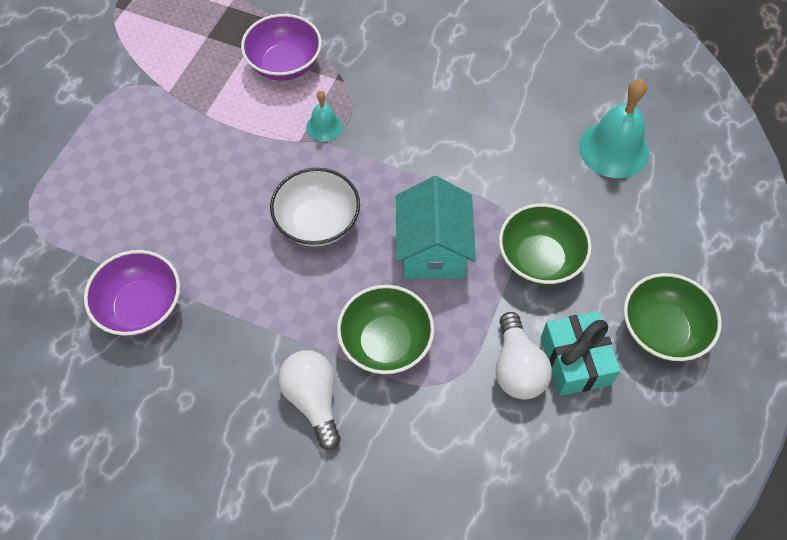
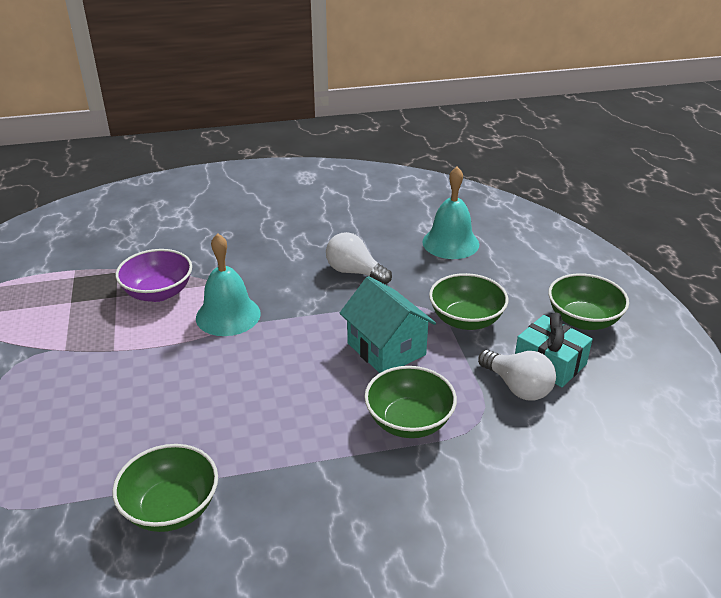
camera: 35 degrees left, 25 degrees down
purple bowl [84,250,180,336] -> green bowl [112,444,218,532]
white bowl [270,168,360,247] -> none
white light bulb [278,350,341,450] -> white light bulb moved to [326,232,392,284]
turquoise bell [306,91,343,142] -> turquoise bell [196,233,261,336], size x1.88

